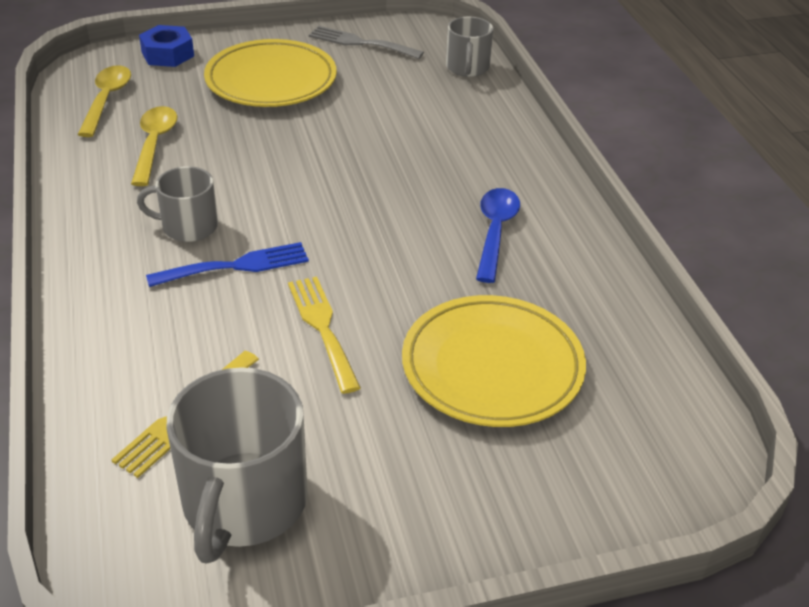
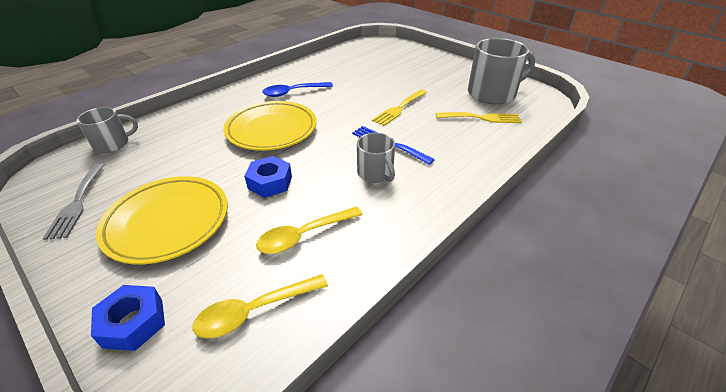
camera: 120 degrees left, 0 degrees up
yellow plate [402,295,586,427] -> yellow plate moved to [224,101,317,151]
none -> blue nut [244,156,292,198]

